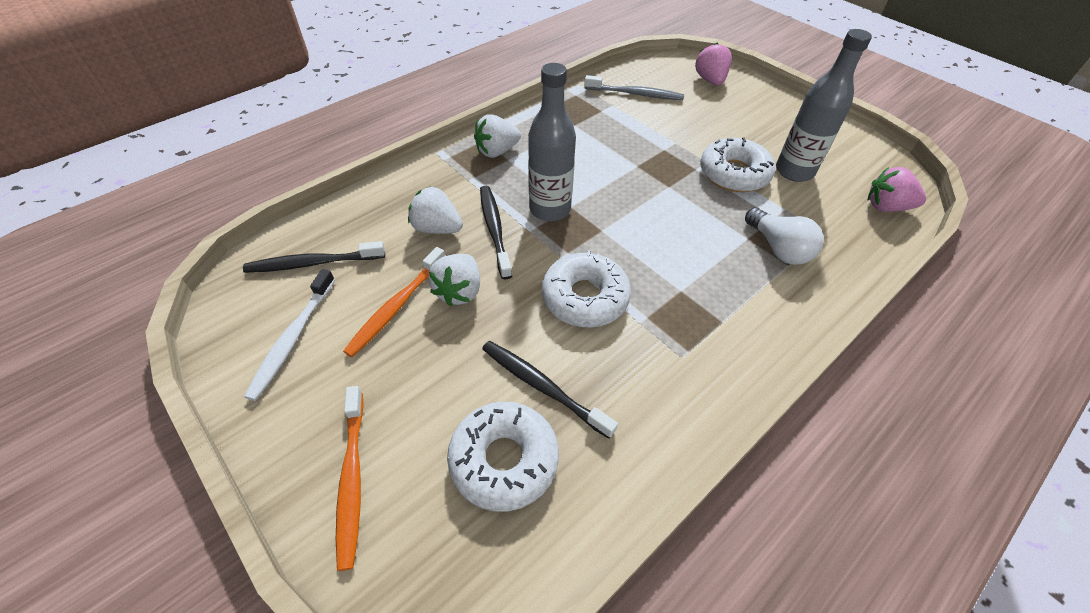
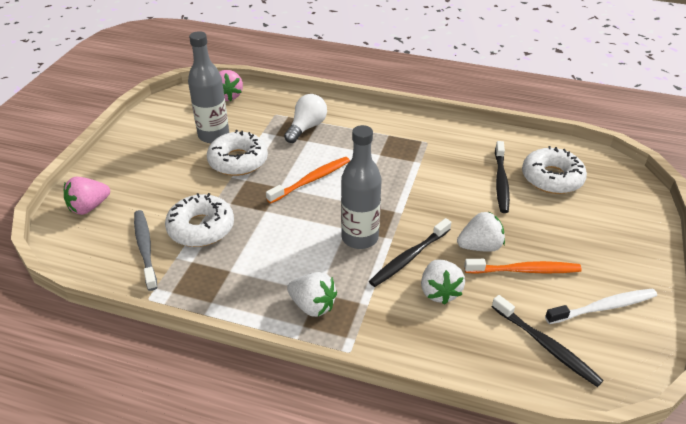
camera: 120 degrees left, 10 degrees down
orange toothbrush [336,386,364,571] -> orange toothbrush moved to [266,157,350,204]
white donut [542,251,631,327] -> white donut moved to [165,193,234,247]

